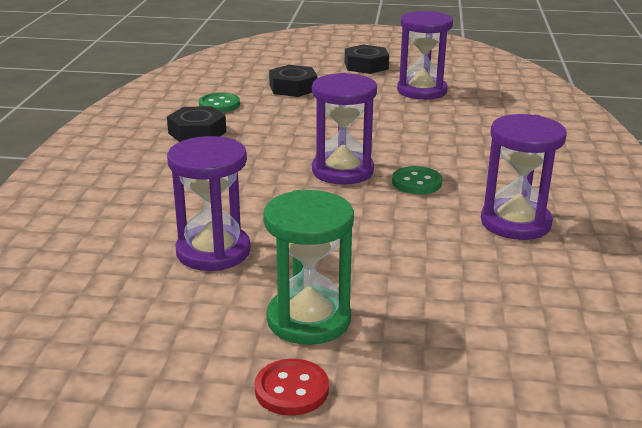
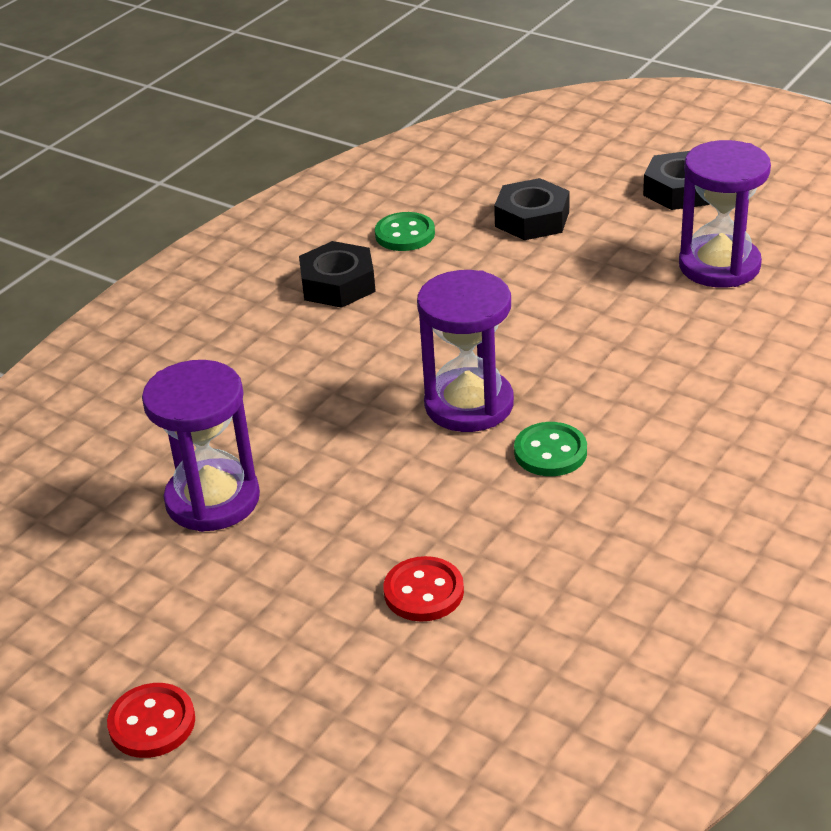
camera: 30 degrees right, 10 degrees up
green hourglass [263,190,354,345] -> none
purple hourglass [481,114,567,240] -> none
none -> red button [383,556,464,622]

